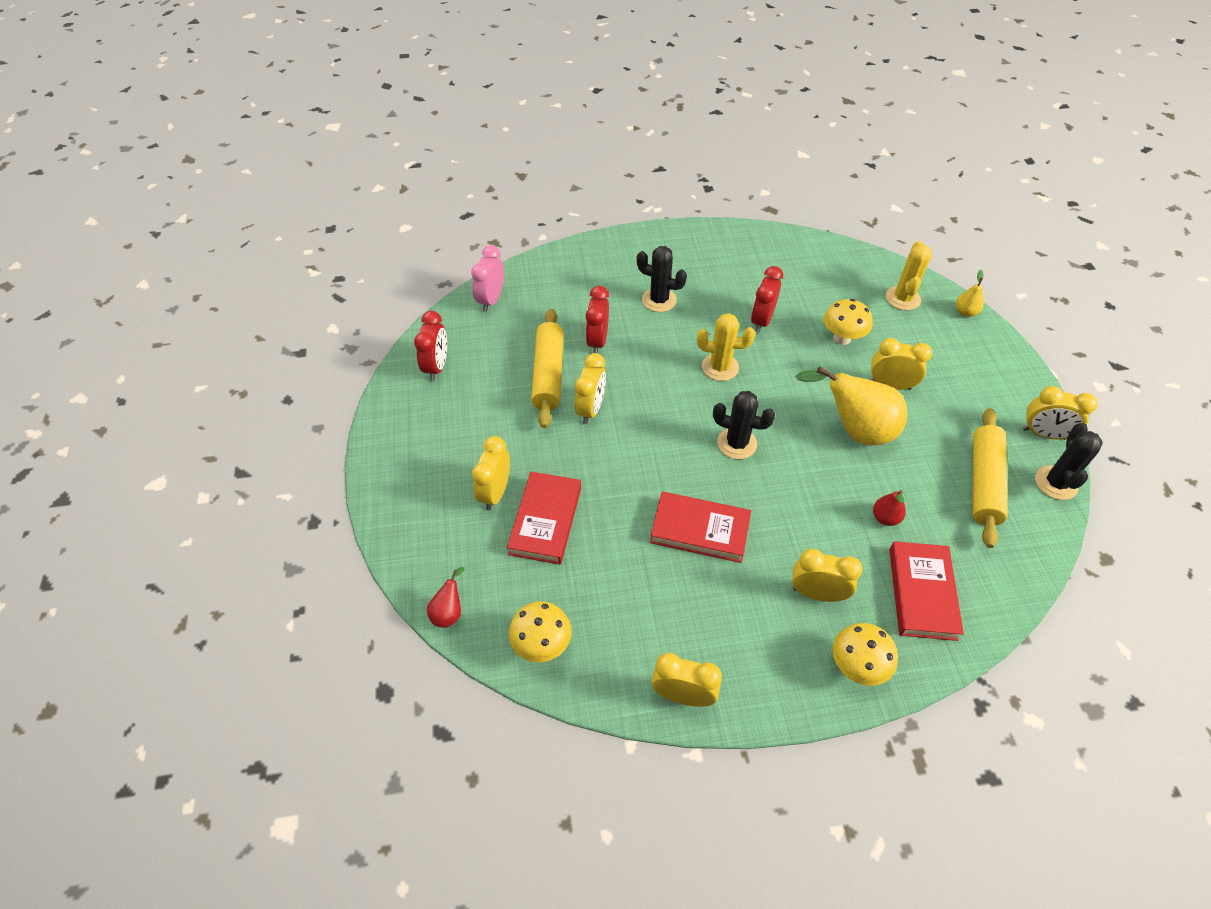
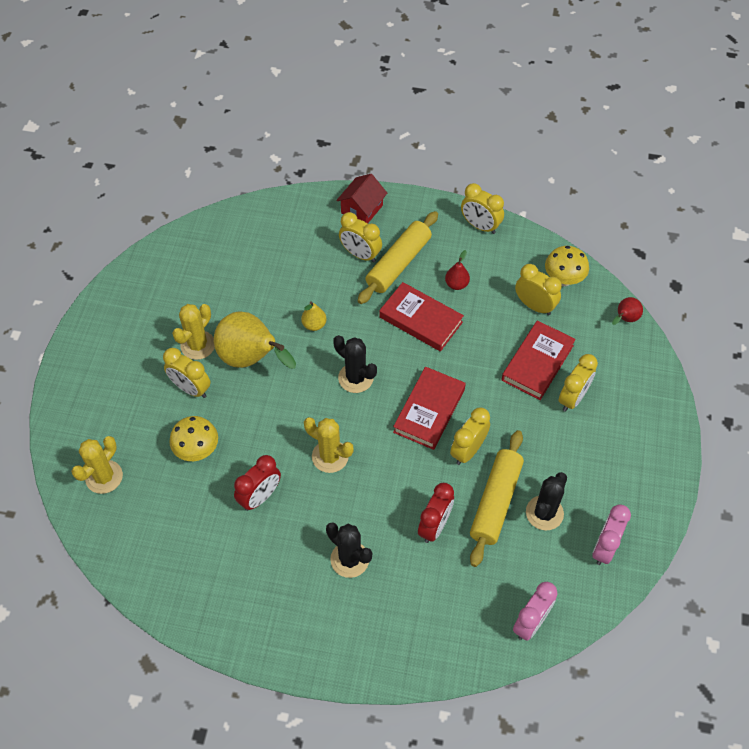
camera: 160 degrees left, 5 degrees up
red clock [414,311,447,381] -> pink clock [593,504,631,565]
yellow mushroom [833,623,898,686] -> red house [336,174,387,223]
red pear [873,490,906,526] -> red pear moved to [445,250,470,290]
red book [889,541,964,641] -> red book moved to [393,367,466,450]
yellow pear [956,270,984,317] -> yellow pear moved to [301,301,326,331]
yellow rolling pin [972,408,1008,548] -> yellow rolling pin moved to [358,211,438,304]
yellow clock [1023,386,1098,440] -> yellow clock moved to [515,264,562,315]
black cactus [1035,423,1103,500] -> black cactus moved to [526,472,567,530]
none -> yellow cactus [172,304,215,360]

